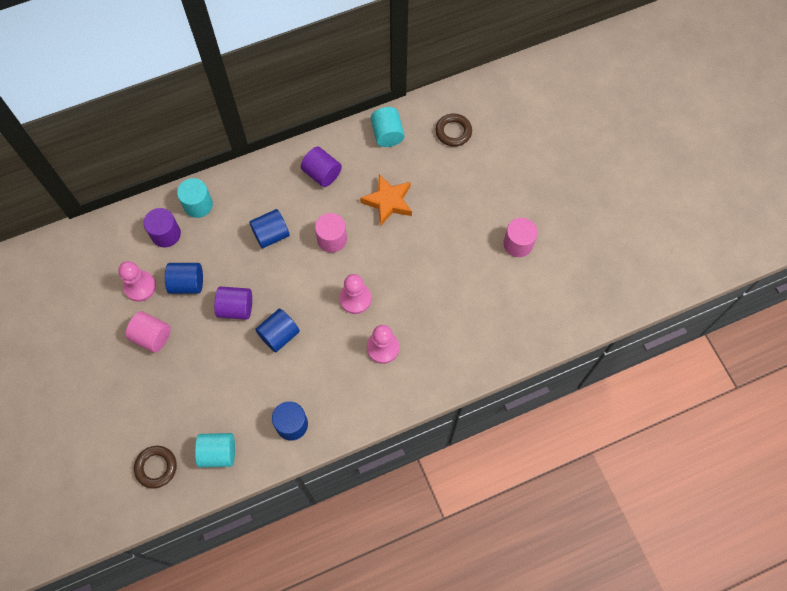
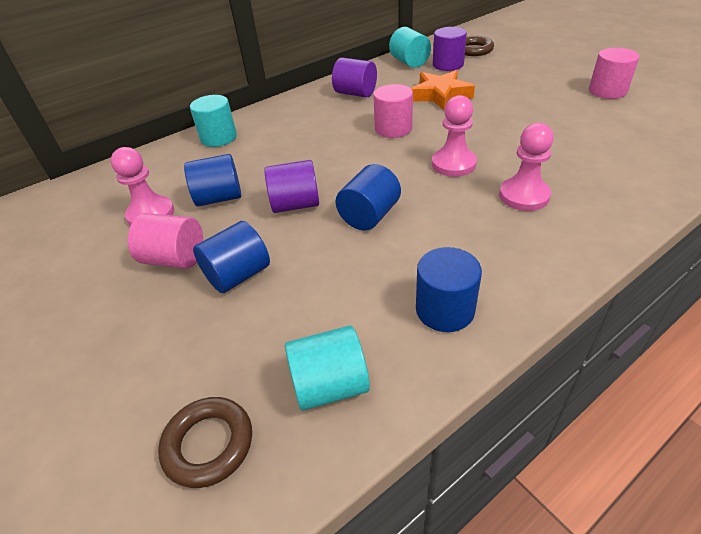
camera: 10 degrees left, 25 degrees down
purple cylinder [143,208,181,248] -> purple cylinder moved to [433,27,467,71]
blue cylinder [249,209,290,248] -> blue cylinder moved to [193,221,270,293]

